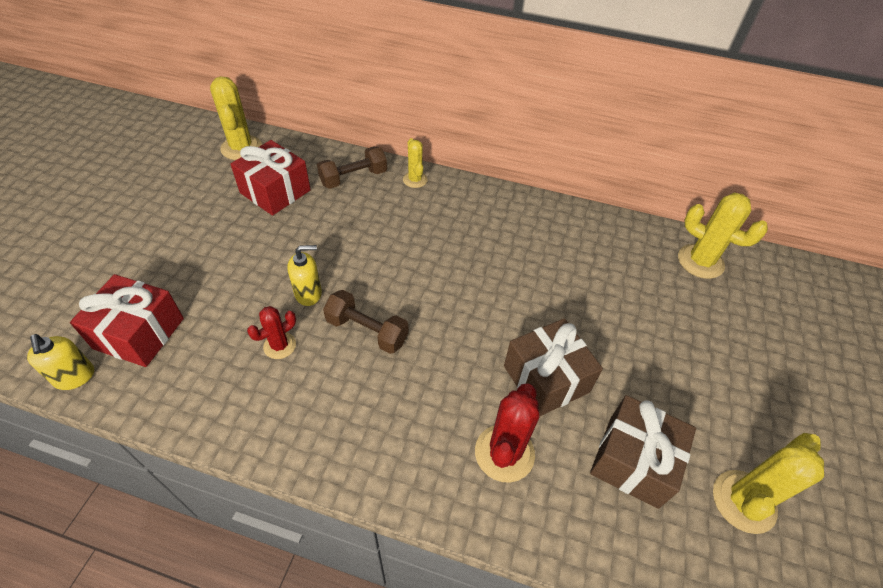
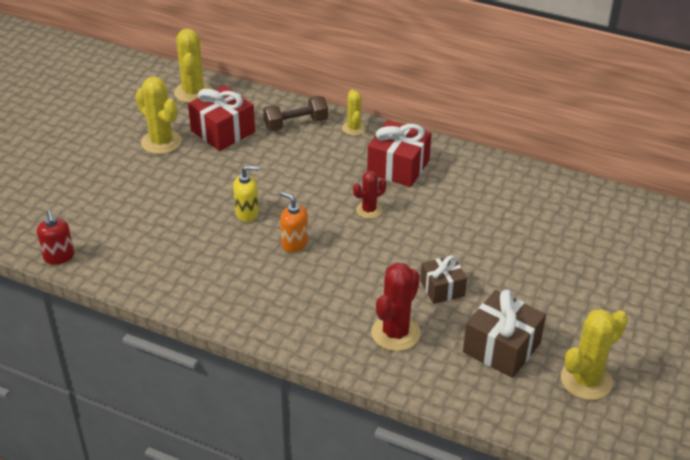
camera: 10 degrees right, 10 degrees down
yellow soap dispenser [27,334,94,390] -> red soap dispenser [37,210,74,265]
red gift [70,274,184,367] -> red gift moved to [367,120,432,187]
red cactus [247,306,296,359] -> red cactus moved to [353,171,386,219]
brown dumbbell [323,290,408,354] -> orange soap dispenser [280,191,308,253]
brown gift [504,318,603,417] -> brown gift [420,255,467,304], size x0.63
yellow cactus [678,192,768,279] -> yellow cactus moved to [135,76,182,154]

